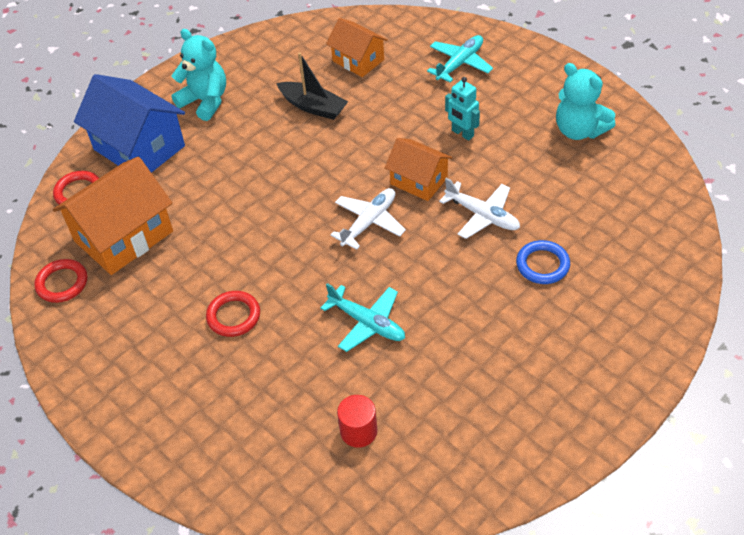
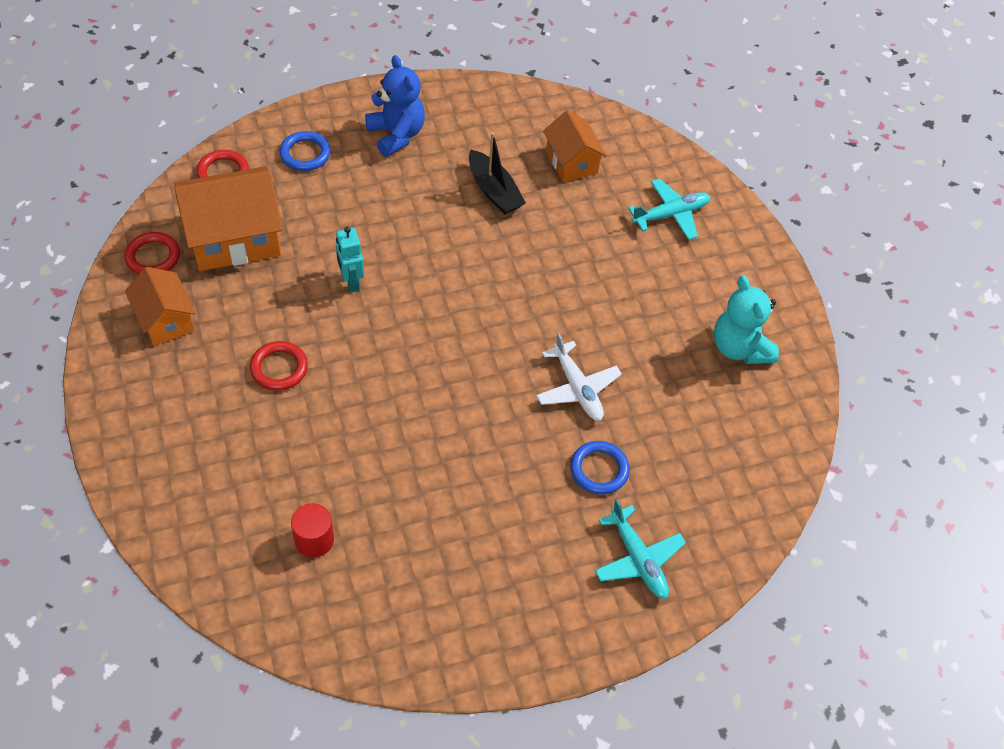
camera: 20 degrees right, 5 degrees up
blue house [74,74,185,173] -> blue ring [279,131,331,171]
turquoise teddy bear [171,29,226,121] -> blue teddy bear [365,55,425,157]
turquoise plane [320,283,405,352] -> turquoise plane moved to [595,499,686,599]
white plane [331,188,406,250] -> none
orange house [385,138,453,201] -> orange house moved to [125,267,196,346]
turquoise robot [445,77,480,141] -> turquoise robot moved to [336,227,364,292]

